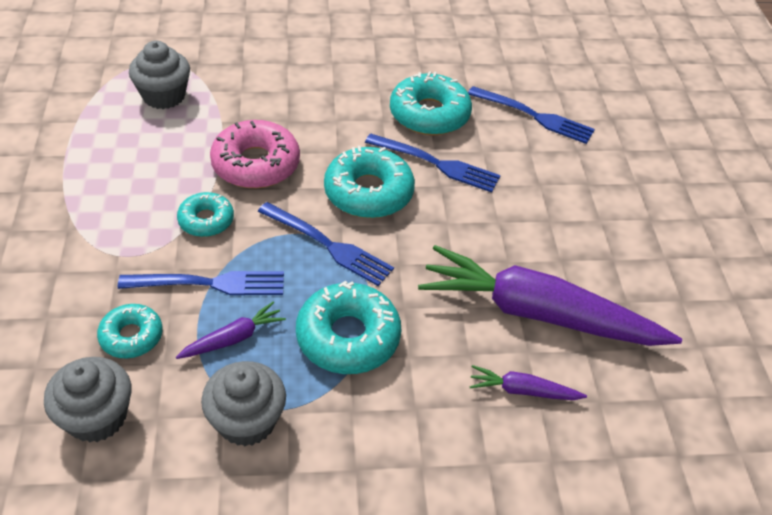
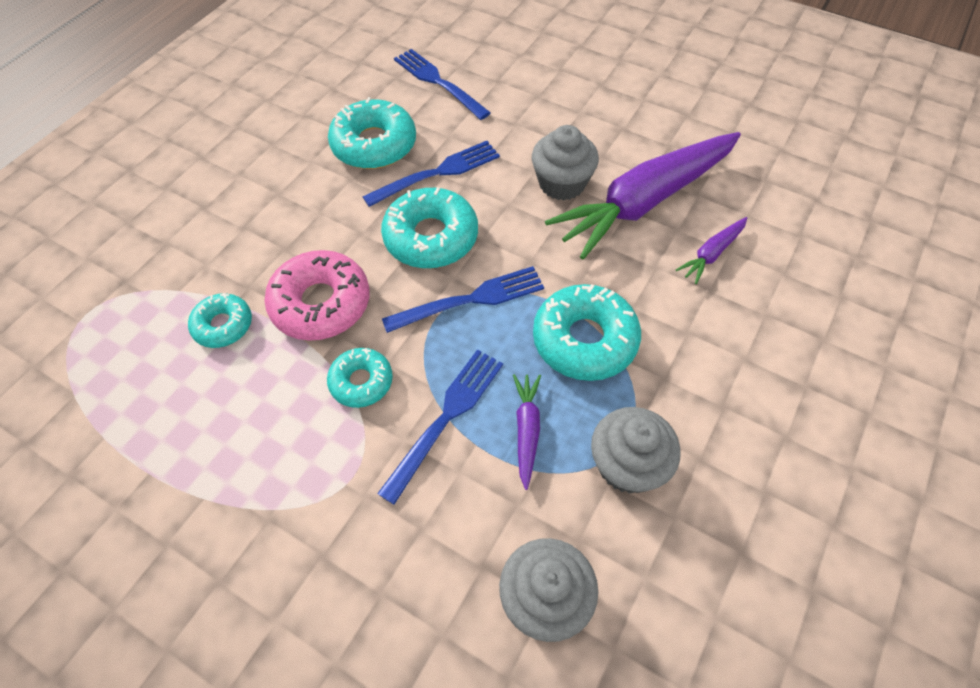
camera: 50 degrees left, 10 degrees up
turquoise donut [97,304,163,359] -> turquoise donut moved to [188,293,252,348]
grey cupcake [129,41,190,109] -> grey cupcake moved to [532,125,599,200]
blue fork [468,86,595,144] -> blue fork turned 105 degrees counterclockwise [394,49,491,120]

